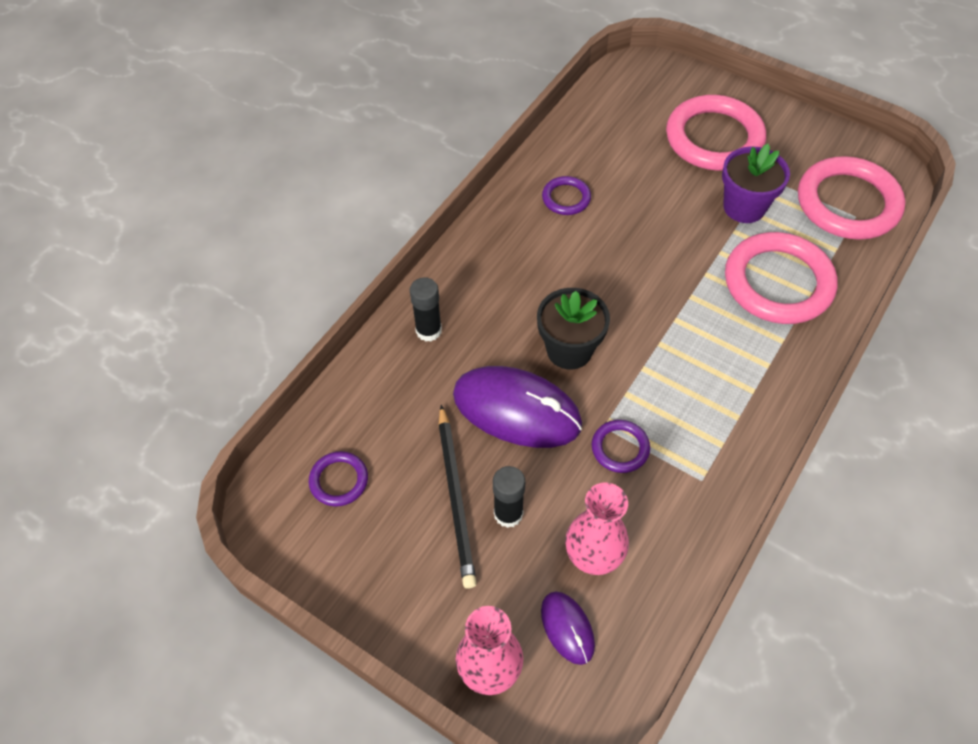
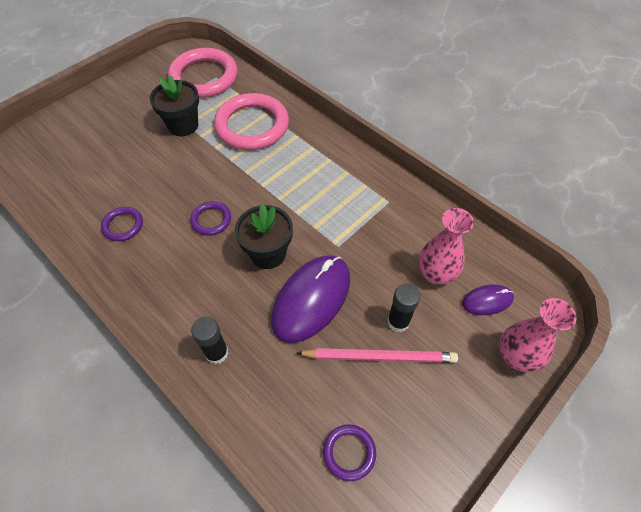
camera: 80 degrees left, 0 degrees up
black pencil [438,405,476,589] -> pink pencil [296,348,458,363]
purple ring [592,420,650,473] -> purple ring moved to [190,201,231,236]
pink ring [666,95,766,171] -> none
purple flower pot [722,144,790,223] -> black flower pot [150,75,199,136]

